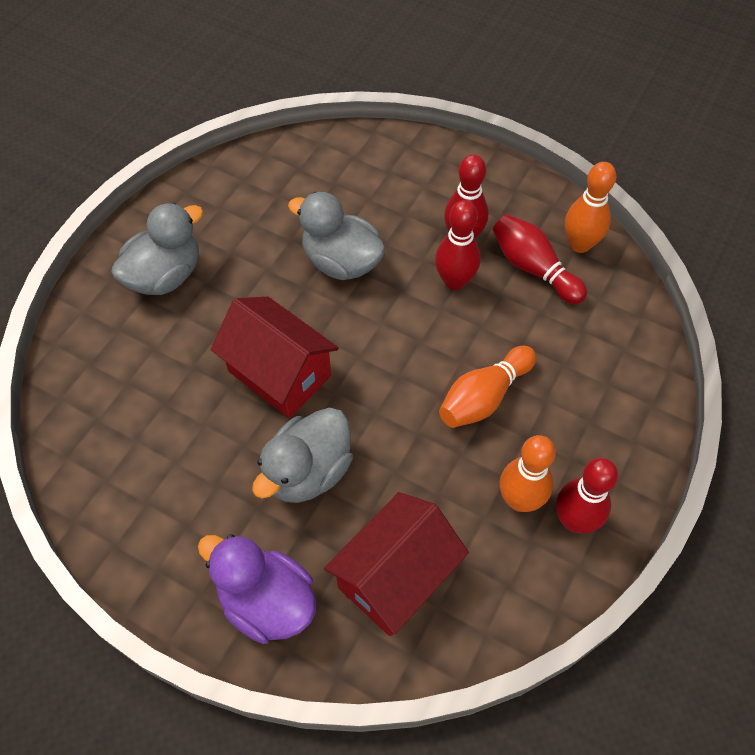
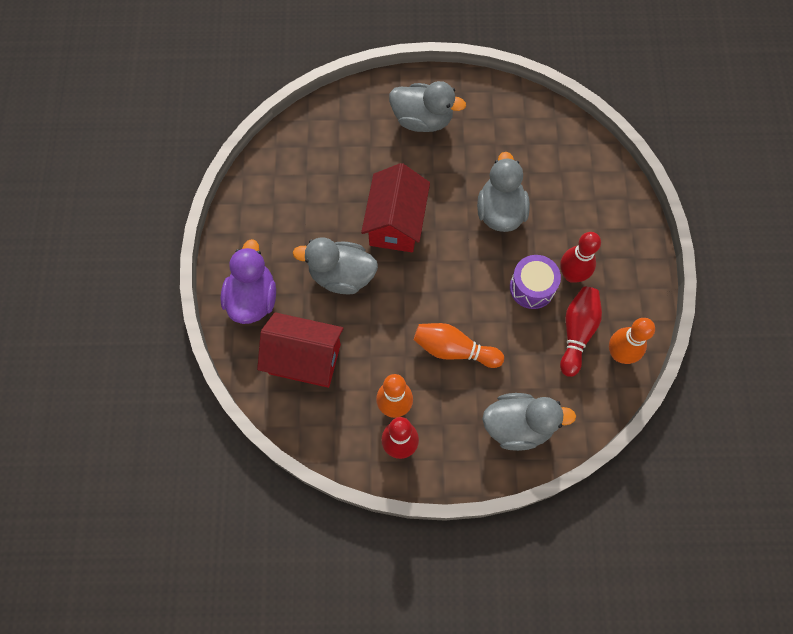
camera: 60 degrees right, 10 degrees up
red bowling pin [435,200,481,290] -> purple drum [510,255,561,309]
none -> grey duck [482,393,576,451]

